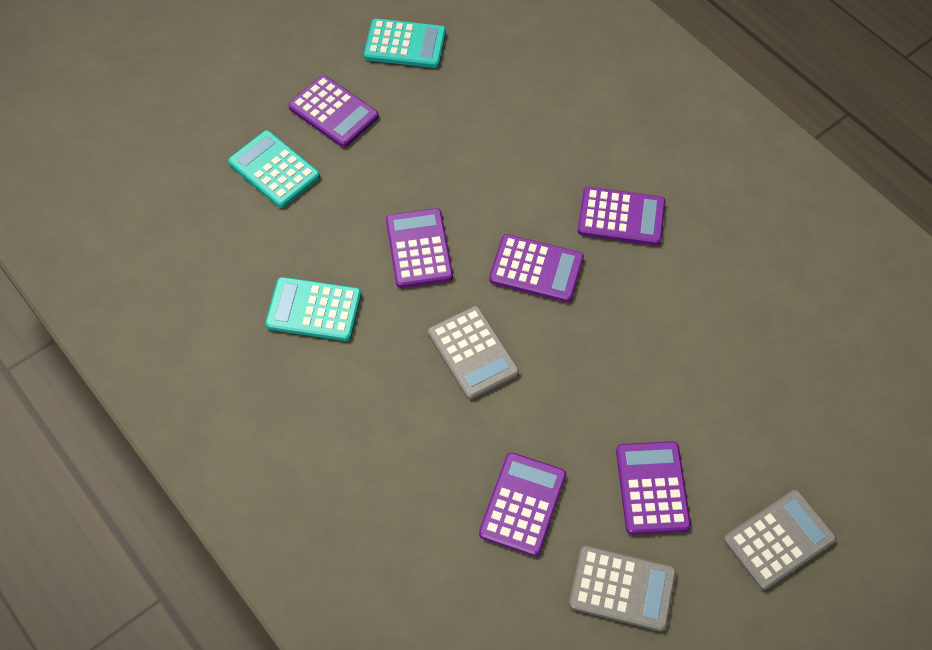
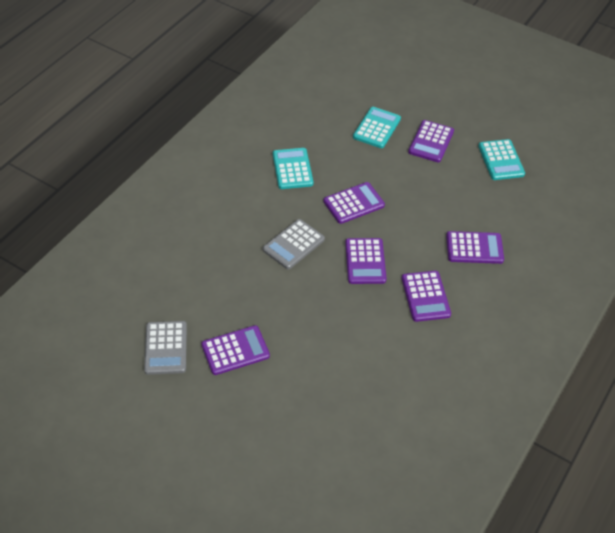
camera: 70 degrees right, 10 degrees down
purple calculator [479,452,566,557] -> purple calculator moved to [446,231,504,264]
grey calculator [724,490,836,590] -> none

